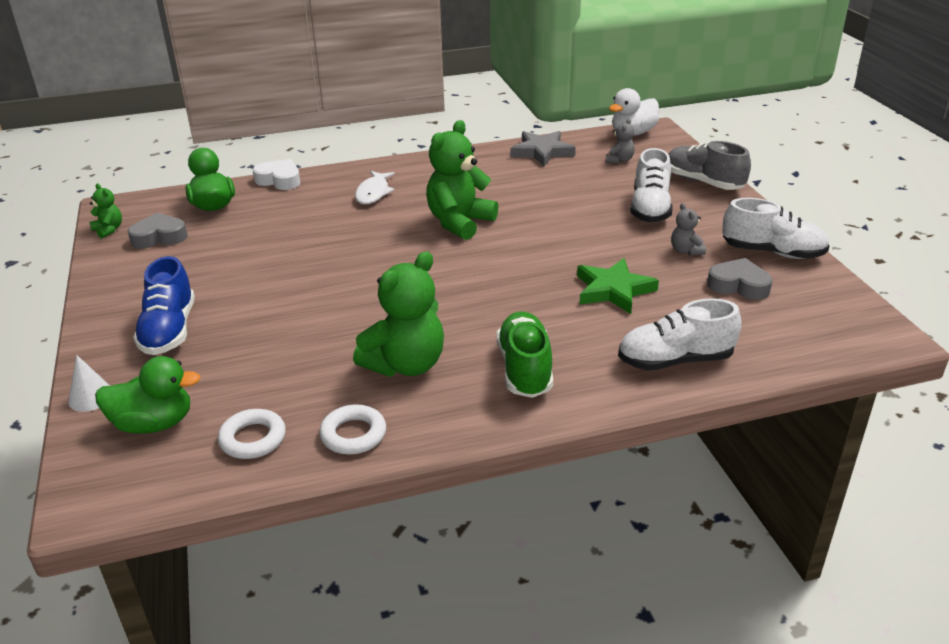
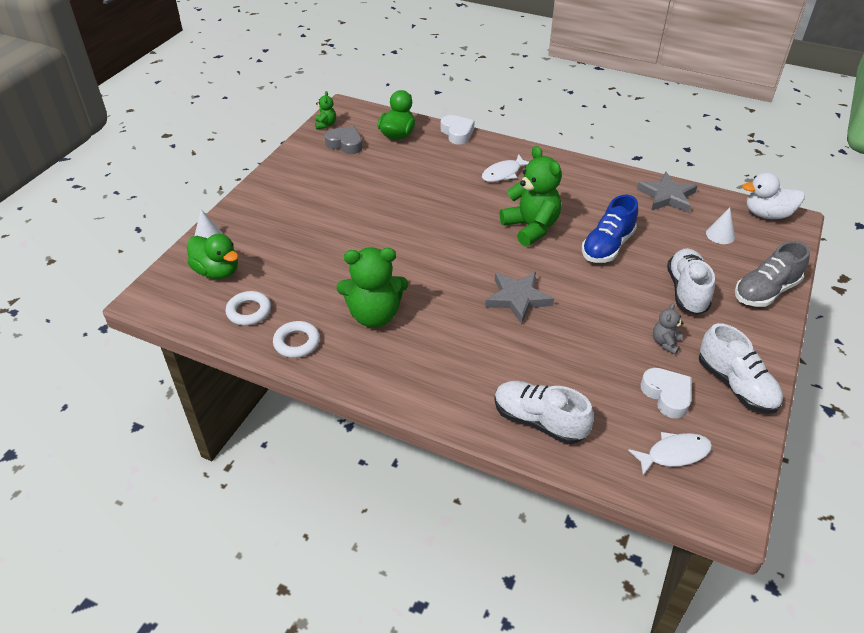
camera: 40 degrees right, 10 degrees up
blue shoe [133,256,195,355] -> blue shoe moved to [582,195,638,263]
green teddy bear [426,120,498,240] -> green teddy bear turned 75 degrees clockwise [500,146,562,247]
green shoe [497,311,553,398] -> none
green star [577,258,659,314] -> none
grey teddy bear [605,119,635,164] -> white cone [706,208,735,244]
white shoe [630,148,673,222] -> white shoe turned 135 degrees clockwise [667,248,715,315]
grey shoe [668,141,751,190] -> grey shoe turned 120 degrees counterclockwise [735,241,810,307]
grey heart [707,258,772,300] -> white heart [640,368,691,418]
none -> grey star [485,272,554,324]
none -> white fish [628,432,712,475]

